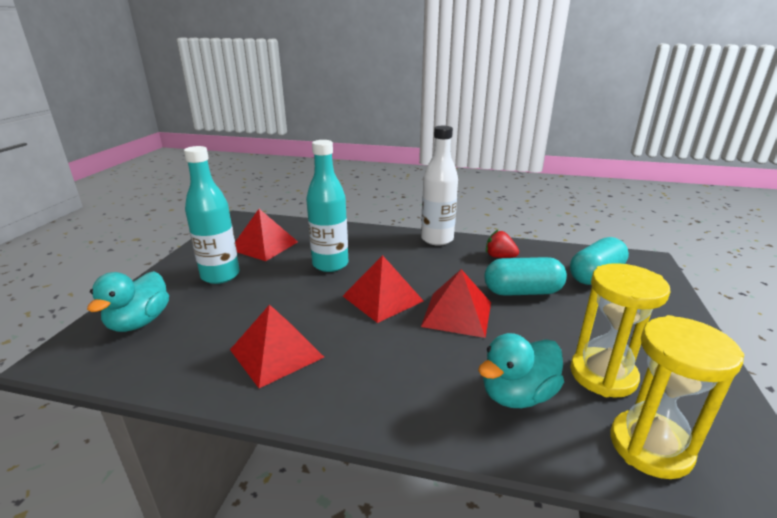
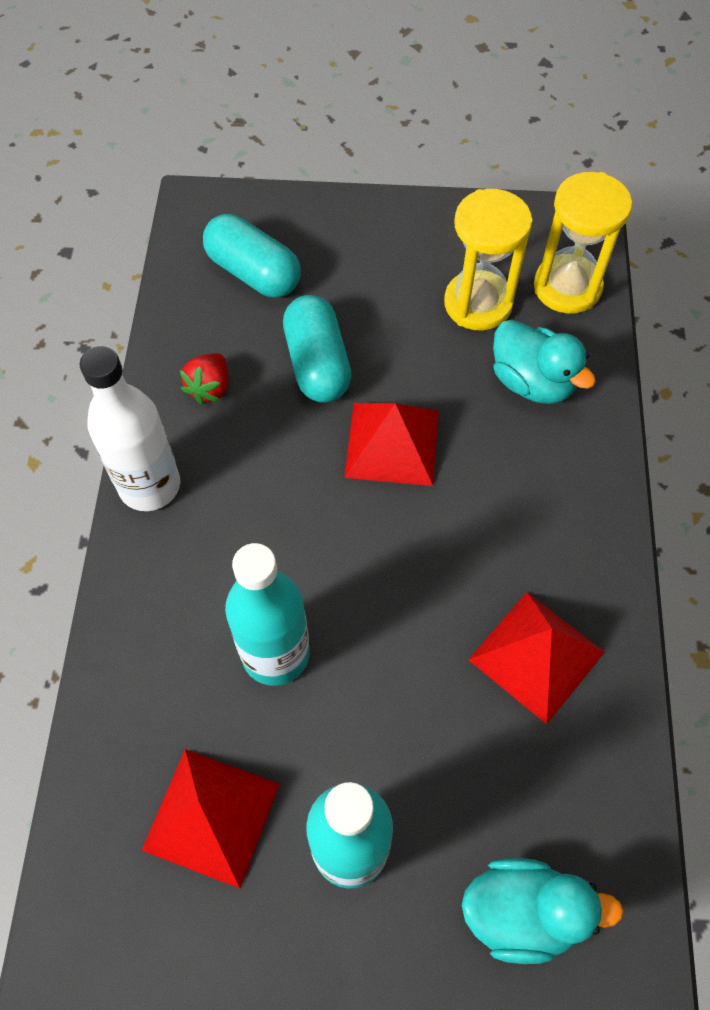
camera: 100 degrees left, 35 degrees up
red pyramid [343,255,424,323] -> none

